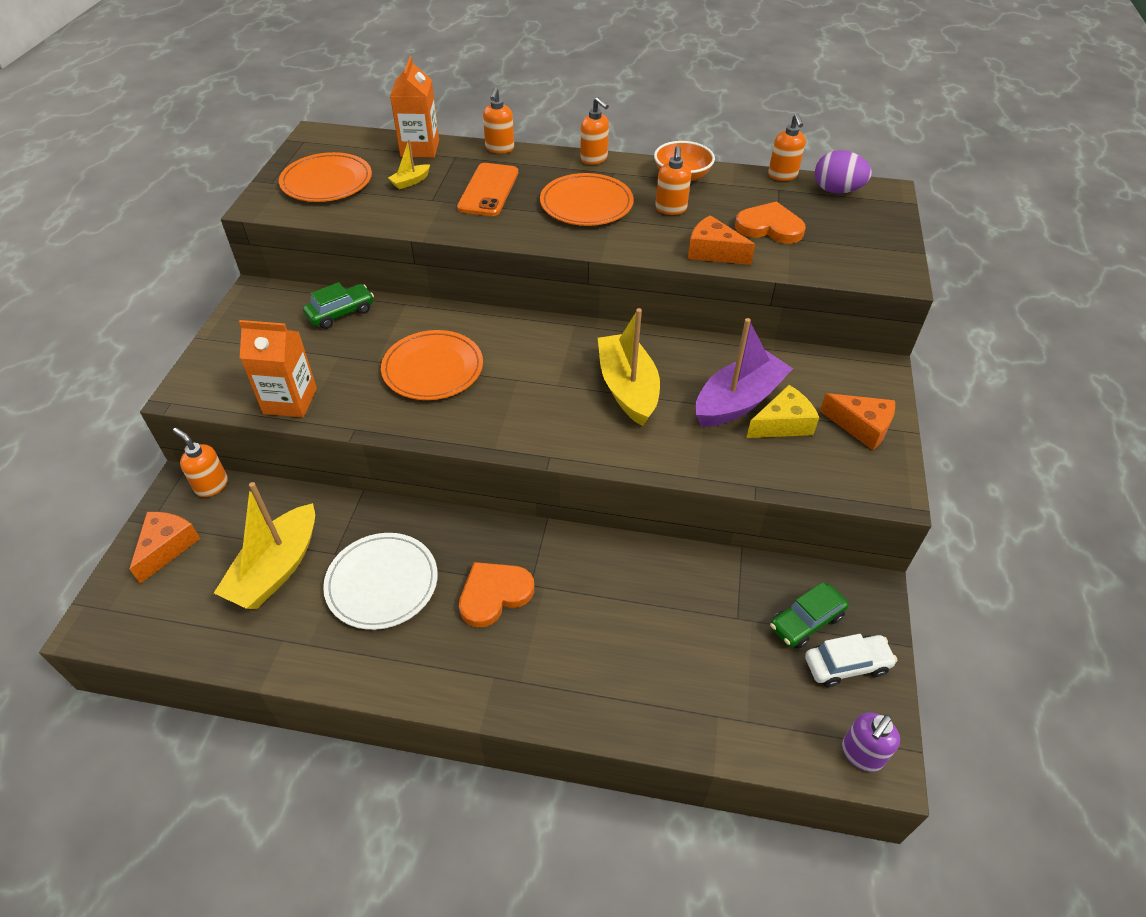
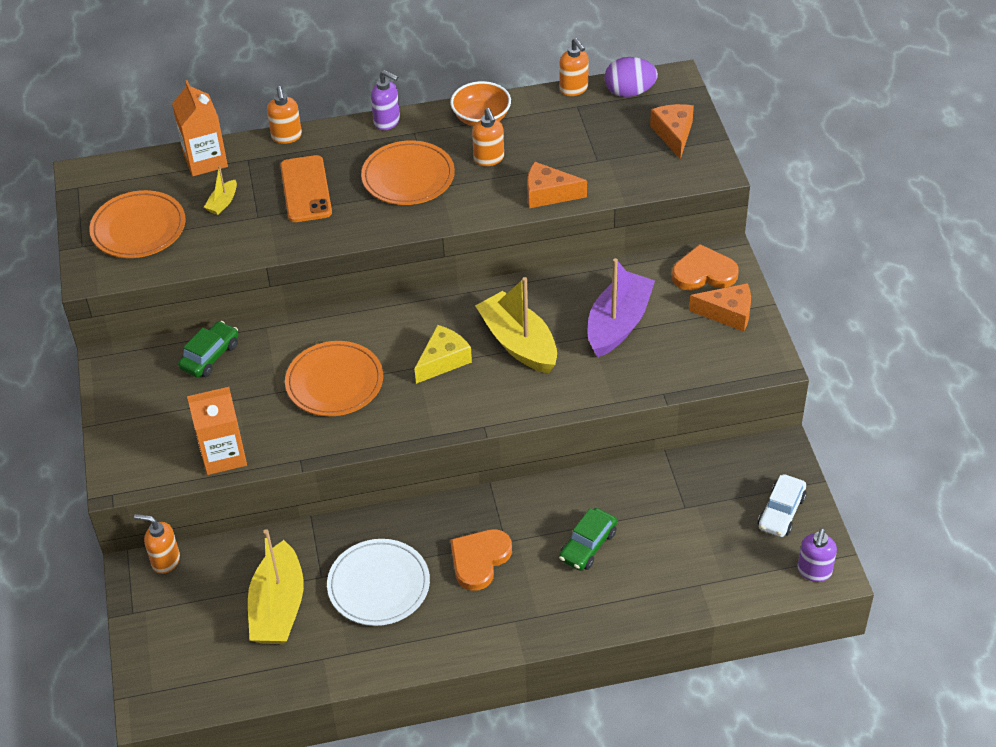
camera: 20 degrees left, 0 degrees up
orange cheese [130,512,200,584] -> orange cheese moved to [650,104,694,159]
orange soap dispenser [580,97,609,165] -> purple soap dispenser [371,70,400,130]
orange heart [735,201,806,244] -> orange heart moved to [672,244,739,291]
yellow cheese [746,385,819,438] -> yellow cheese moved to [414,325,472,384]
green car [770,582,849,649] -> green car moved to [559,508,617,571]
white car [805,634,897,687] -> white car turned 150 degrees clockwise [758,474,807,537]

